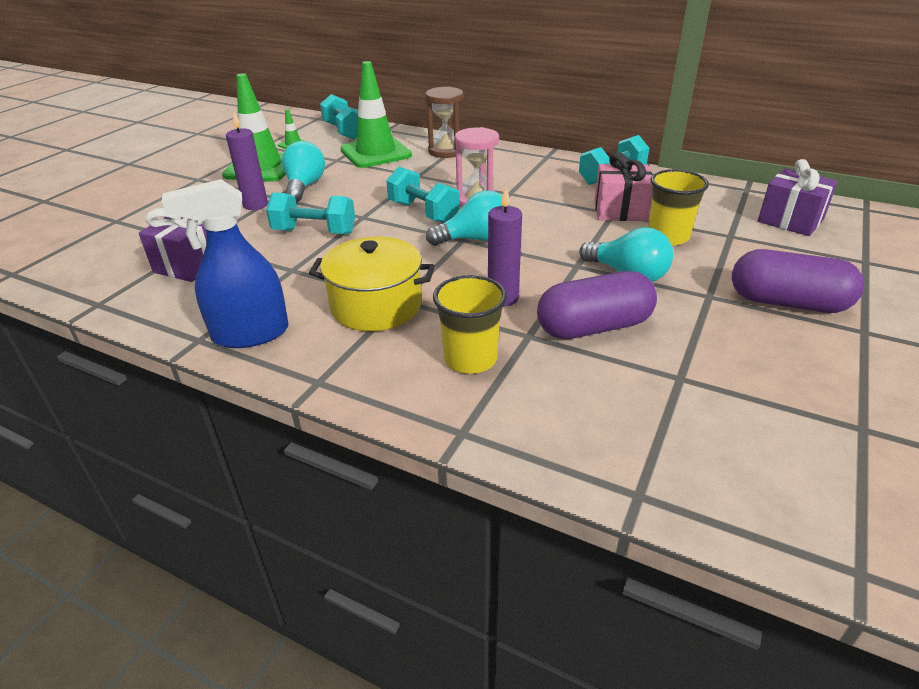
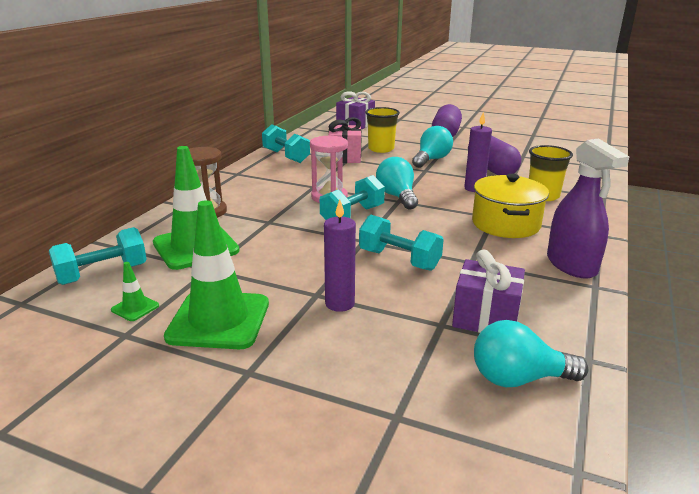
camera: 95 degrees left, 10 degrees down
blue spray bottle [162,179,289,348] -> purple spray bottle [547,138,629,279]
turquoise dumbbell [266,192,355,234] -> turquoise dumbbell turned 60 degrees counterclockwise [359,215,444,271]
turquoise light bulb [282,141,325,202] -> turquoise light bulb moved to [474,320,588,387]

